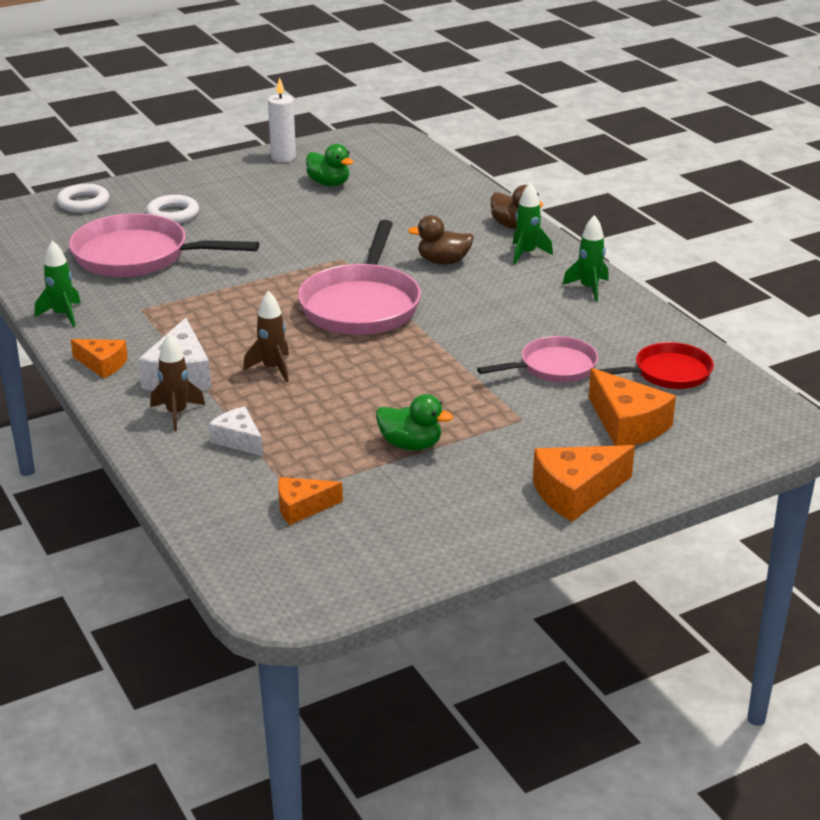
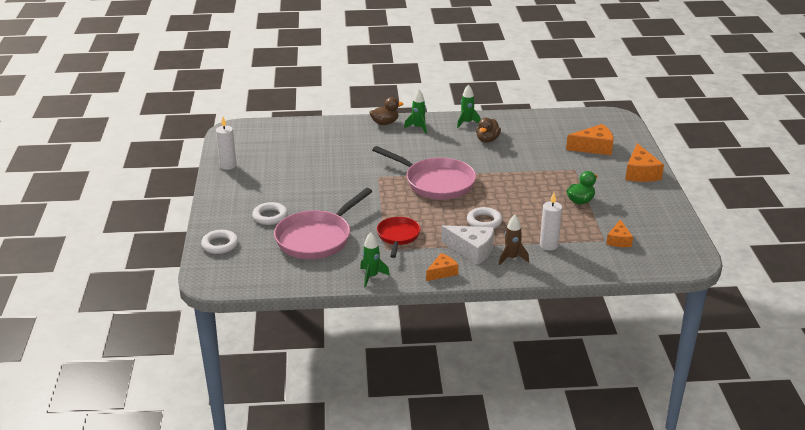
camera: 65 degrees left, 0 degrees up
white cheese [209,406,263,456] -> white candle [540,193,562,250]
brown rocket [243,291,289,382] -> white ring [467,207,502,229]
green duck [306,144,353,186] -> none
brown duck [408,215,474,265] -> brown duck moved to [476,118,501,143]
pink pan [477,336,598,382] -> none
red pan [599,342,714,389] -> red pan moved to [377,217,421,258]

